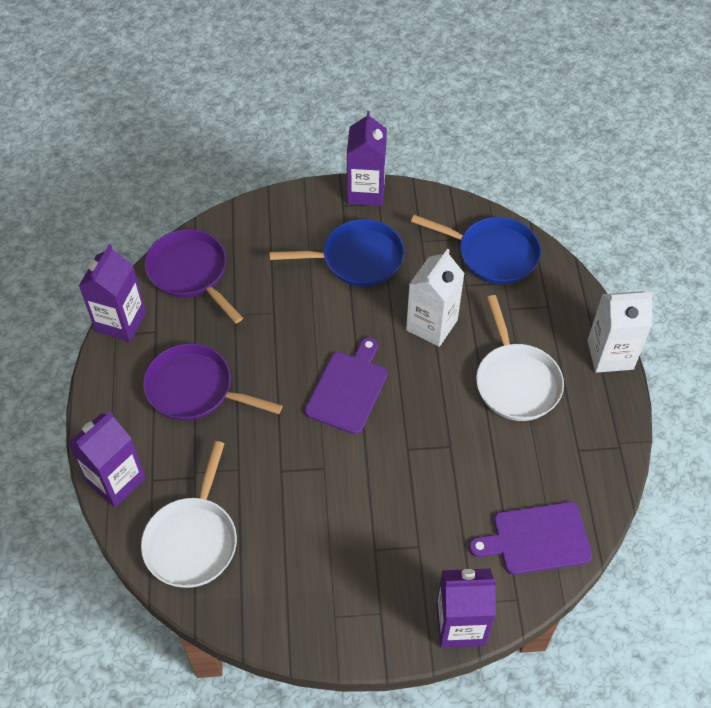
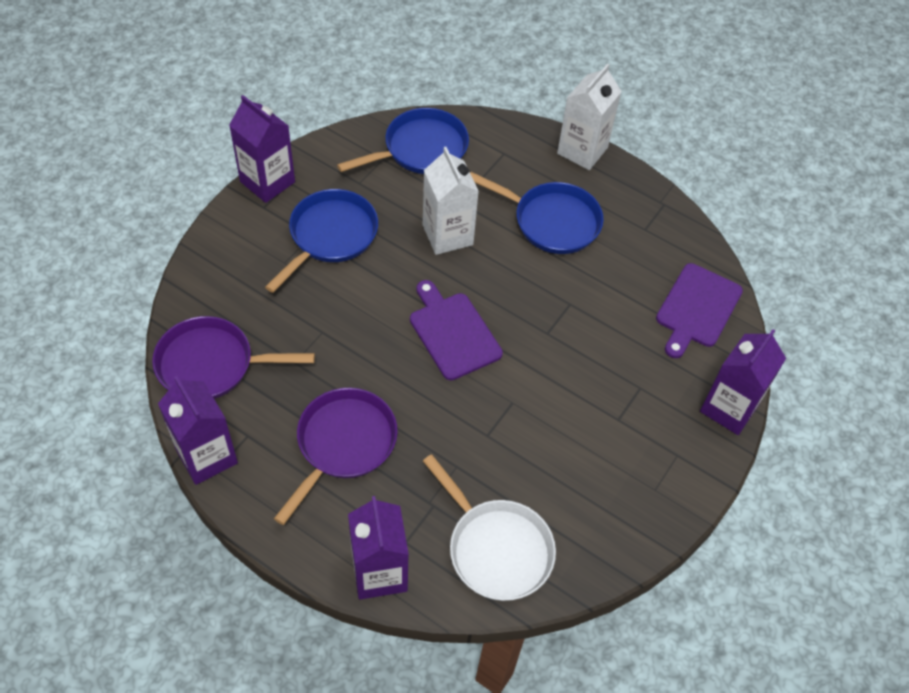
camera: 55 degrees left, 0 degrees up
purple pan [143,343,282,421] -> purple pan turned 150 degrees clockwise [274,388,398,525]
white pan [476,295,564,421] -> blue pan [470,172,604,254]

